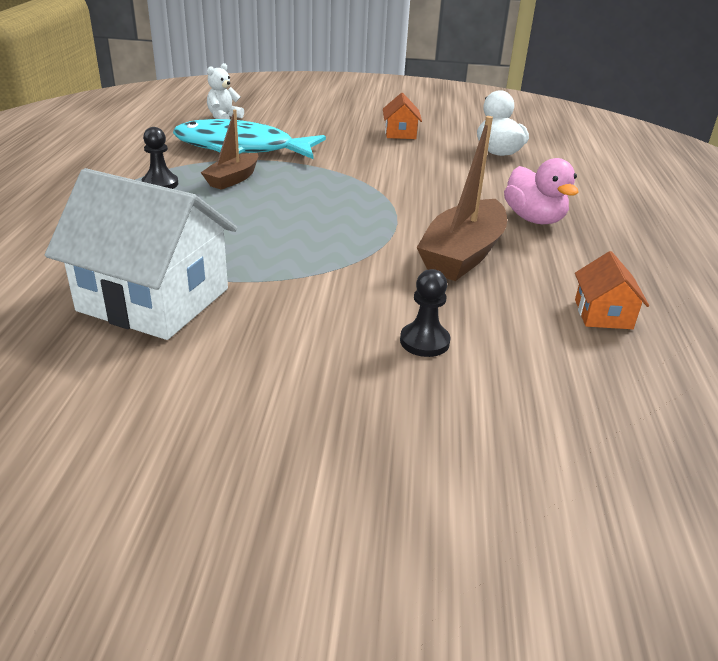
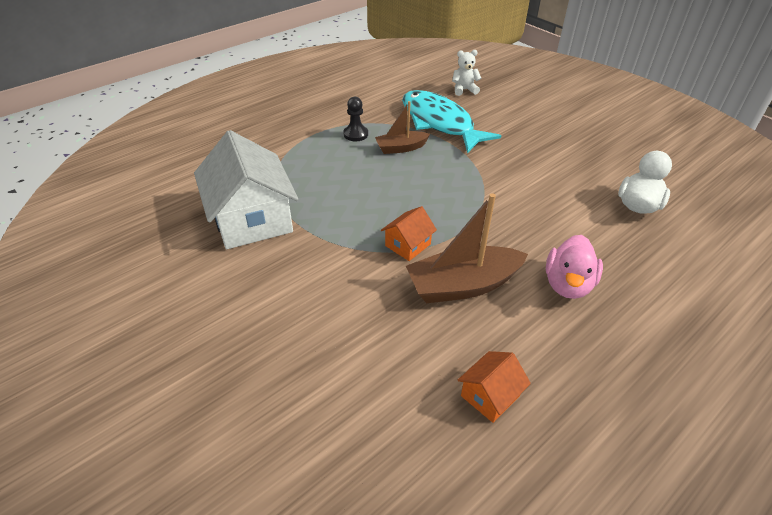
camera: 45 degrees right, 10 degrees up
orange house [383,93,422,139] -> orange house moved to [381,206,437,261]
black pawn [400,269,451,357] -> none

